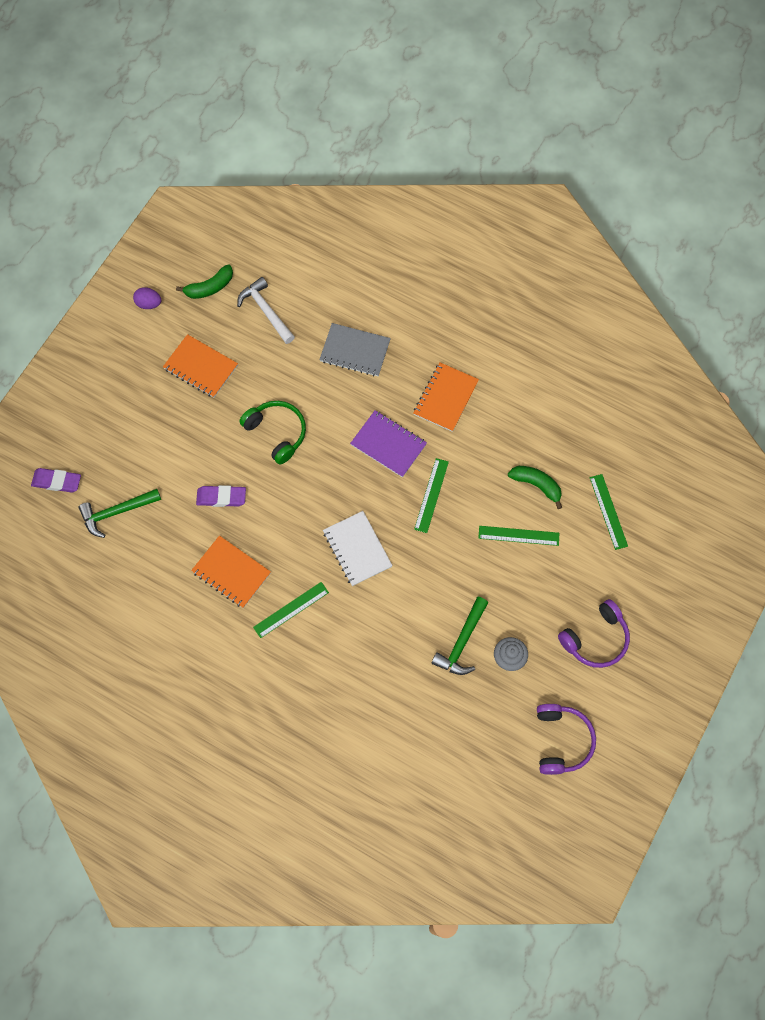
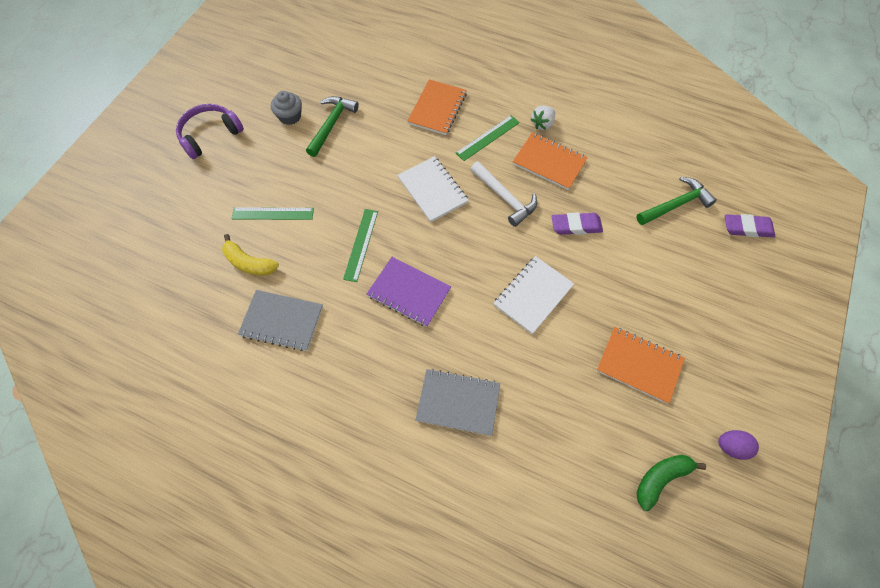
camera: 175 degrees right, 5 degrees down
white hammer [237,277,295,344] -> white hammer moved to [470,161,537,227]
green headphones [239,401,306,465] -> white notebook [493,256,574,334]
orange notebook [413,363,479,432] -> orange notebook moved to [407,79,467,135]
green banana [508,466,562,509] -> yellow banana [222,234,279,275]
purple headphones [537,704,596,775] -> none
green ruler [590,474,628,550] -> none
none -> grey notebook [238,290,323,351]
none -> white strawberry [530,106,555,130]

